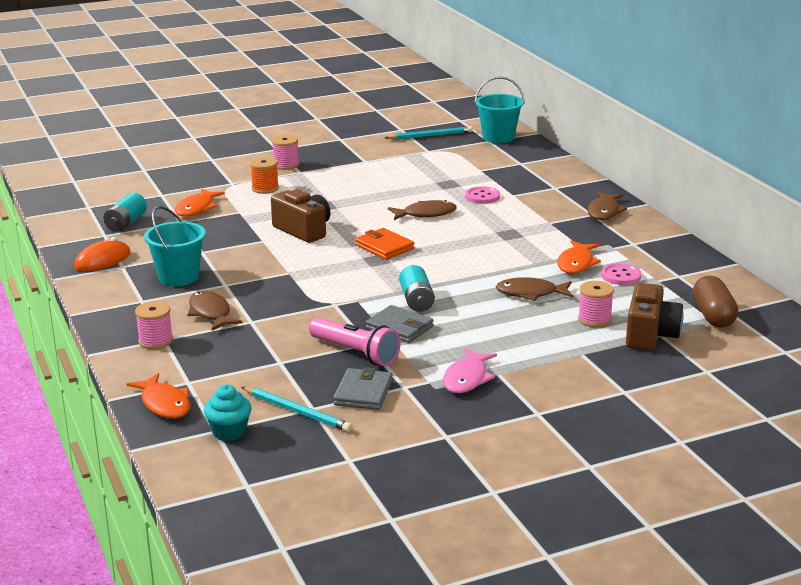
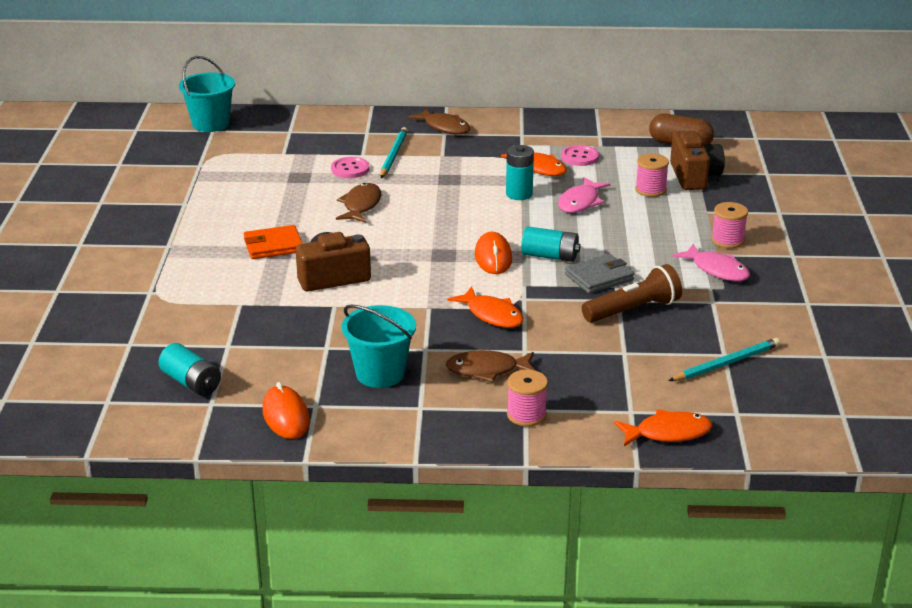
camera: 65 degrees left, 5 degrees up
orange fish [175,189,225,216] -> orange fish moved to [447,286,524,328]
turquoise cupcake [204,385,252,441] -> none
orange spool [250,157,279,194] -> none
pink spool [272,135,299,170] -> pink spool moved to [711,202,748,248]
pink flashlight [309,317,401,366] -> brown flashlight [582,264,682,323]
grey wallet [333,367,393,410] -> none
orange wallet [355,228,414,260] -> orange wallet moved to [244,225,303,259]
turquoise pencil [385,126,473,140] -> turquoise pencil moved to [380,127,408,178]
brown fish [496,277,573,301] -> pink fish [558,177,610,213]
brown camera [626,283,684,350] -> brown camera turned 45 degrees clockwise [670,131,725,190]
none -> orange mouse [475,232,512,274]
none -> turquoise battery [506,145,534,200]

